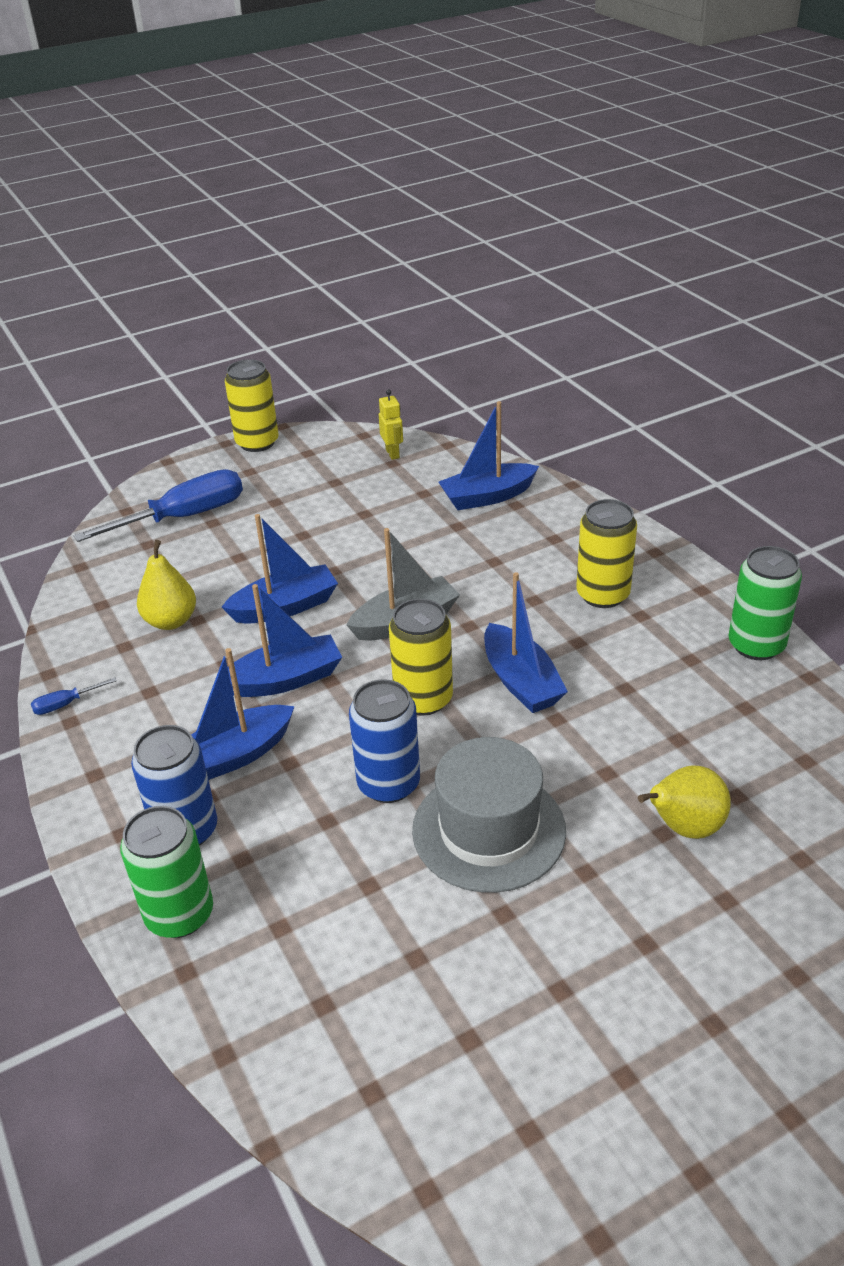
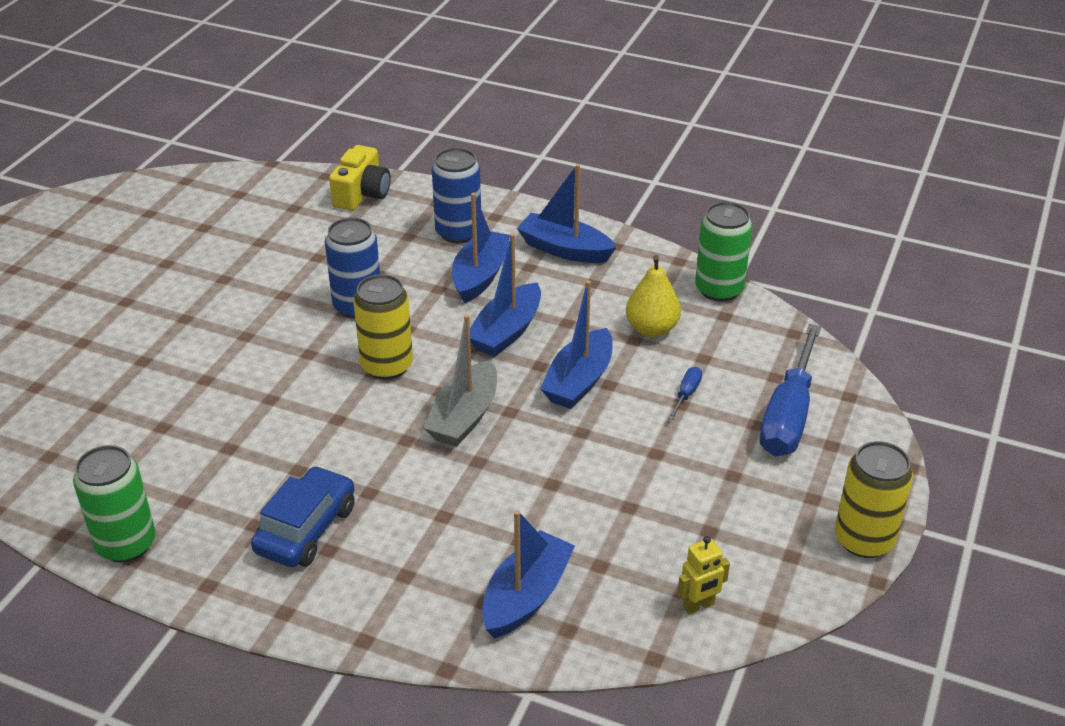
camera: 140 degrees right, 0 degrees up
blue screwdriver [31,677,117,715] -> blue screwdriver moved to [668,367,702,420]
green can [120,806,213,938] -> green can moved to [695,202,753,302]
yellow robot [379,389,403,460] -> yellow robot turned 60 degrees counterclockwise [678,536,730,615]
grey hat [412,737,566,893] -> none
blue boat [484,572,568,713] -> blue boat moved to [517,164,617,263]
yellow can [576,499,637,608] -> blue car [251,466,355,567]
yellow pear [638,765,731,839] -> none
none -> yellow camera [329,145,391,211]

